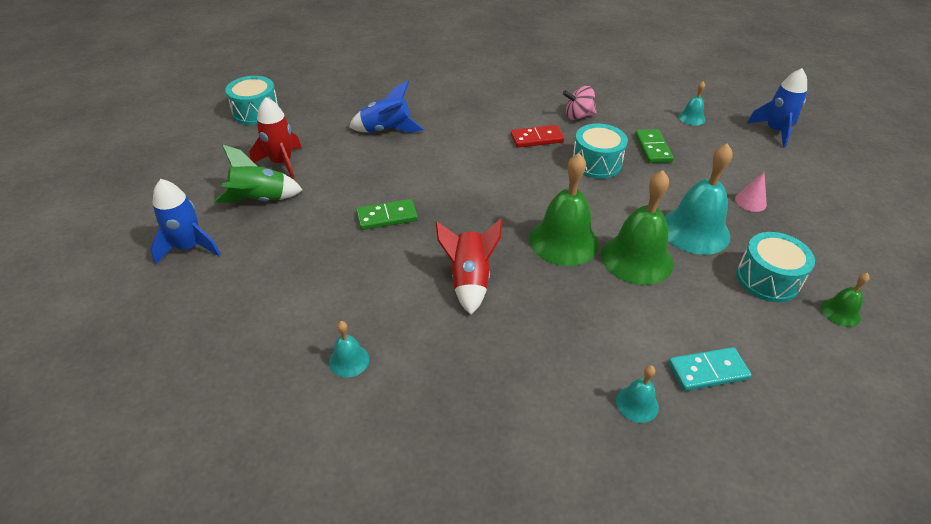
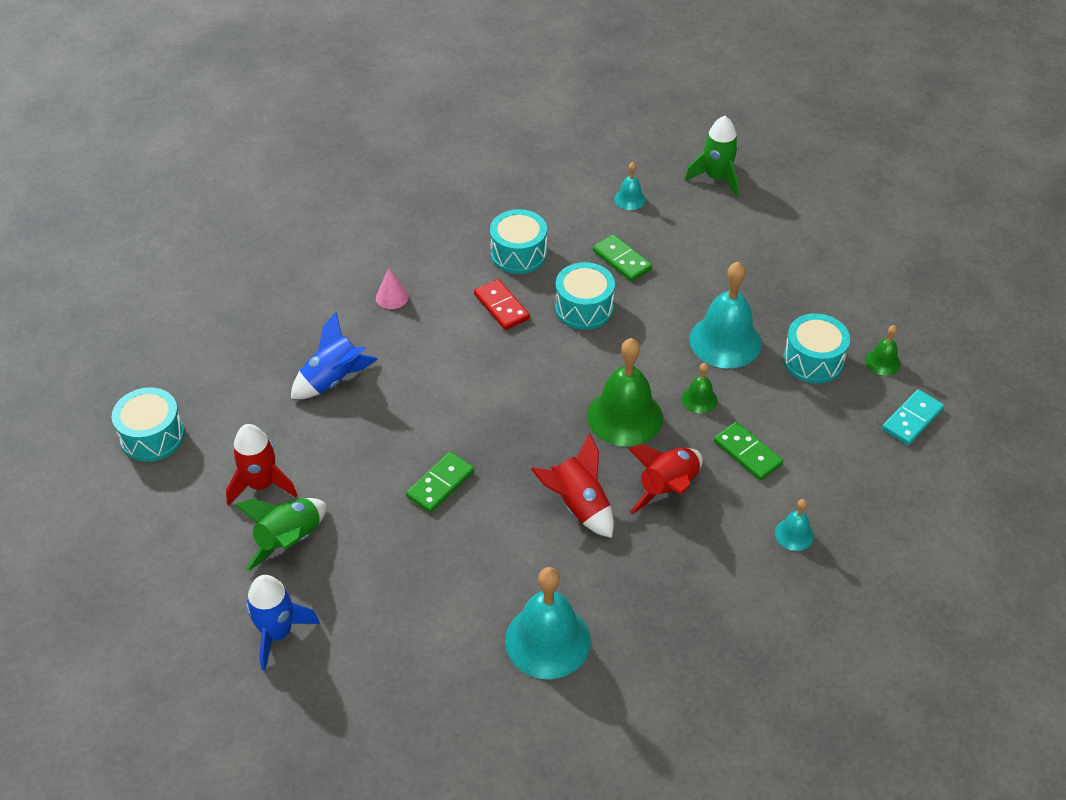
camera: 35 degrees left, 5 degrees up
turquoise bell [329,321,369,378] -> turquoise bell [505,567,591,679], size x2.08
red domino [511,125,564,148] -> red domino turned 75 degrees counterclockwise [474,279,530,330]
pink spinning top [563,86,597,120] -> turquoise drum [490,209,547,274]
green bell [601,170,674,285] -> green bell [681,363,718,414], size x0.48
turquoise domino [668,347,752,391] -> turquoise domino moved to [882,389,944,445]
pink cone [735,172,767,212] -> pink cone moved to [376,268,409,309]
blue rocket [747,68,807,147] -> green rocket [685,116,739,197]
none -> red rocket [628,444,703,514]
none -> green domino [714,422,783,481]

